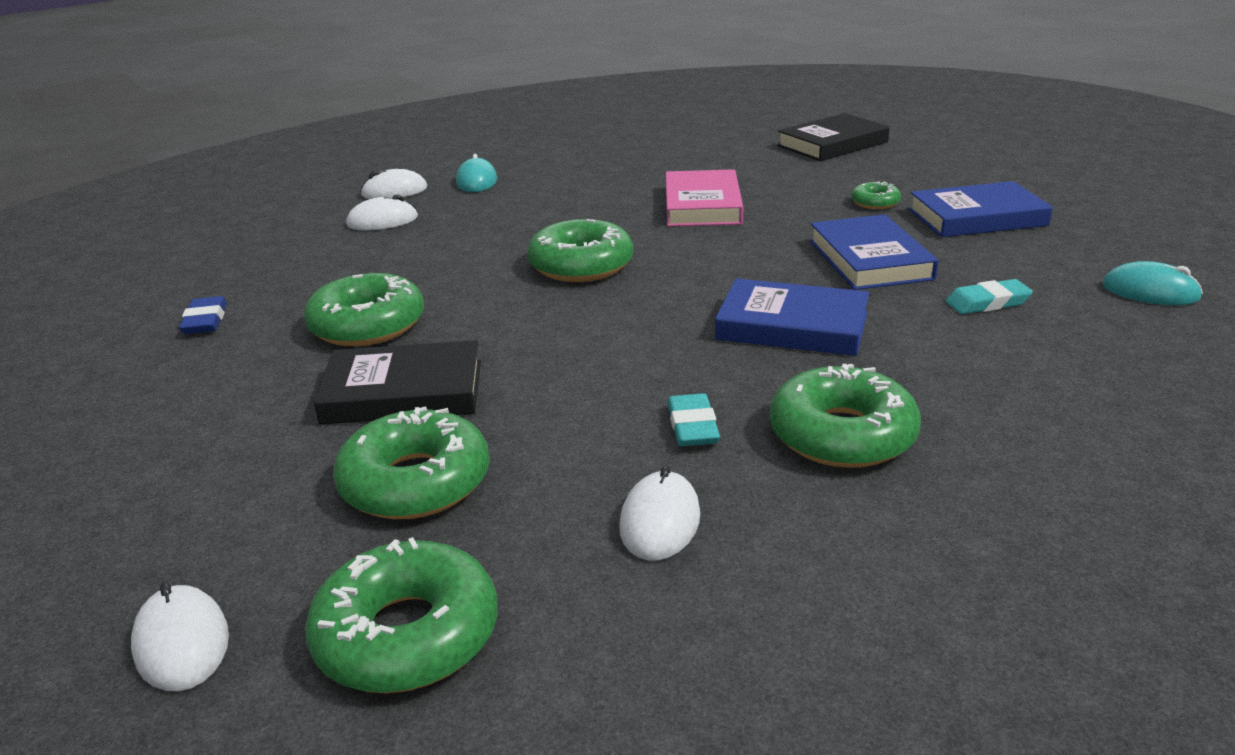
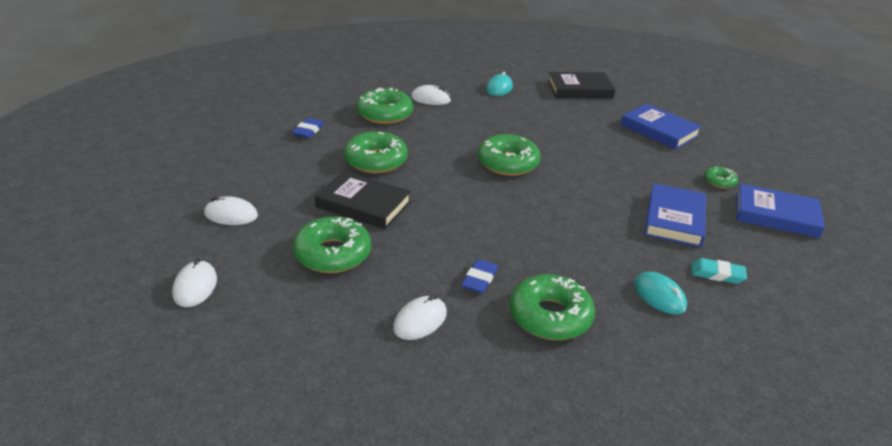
camera: 25 degrees right, 5 degrees up
green donut [305,537,497,693] -> green donut moved to [356,88,413,124]
white mouse [360,169,427,199] -> white mouse moved to [204,196,258,225]
pink book [666,169,743,226] -> none
turquoise eraser [668,393,720,446] -> blue eraser [461,259,498,293]
blue book [715,278,869,356] -> blue book moved to [621,104,702,150]
black book [777,113,890,161] -> black book moved to [548,72,615,98]
turquoise mouse [1103,261,1203,305] -> turquoise mouse moved to [634,272,687,315]

